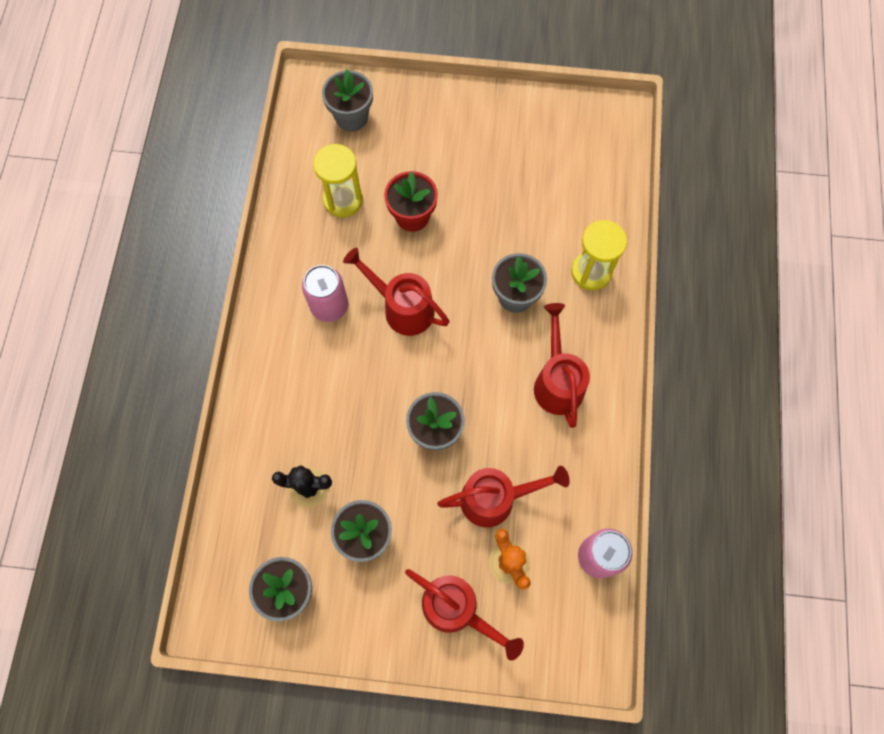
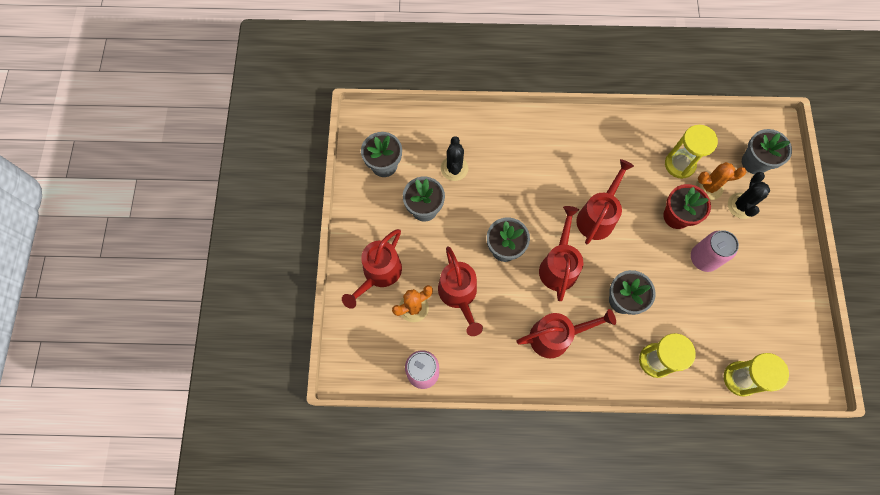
camera: 85 degrees right, 0 degrees up
pink can [302,265,348,322] -> pink can moved to [691,230,739,272]
none -> red watering can [539,206,583,301]
none -> orange cactus [695,162,746,200]
none -> yellow hourglass [724,353,789,397]
none -> black cactus [728,172,770,219]

